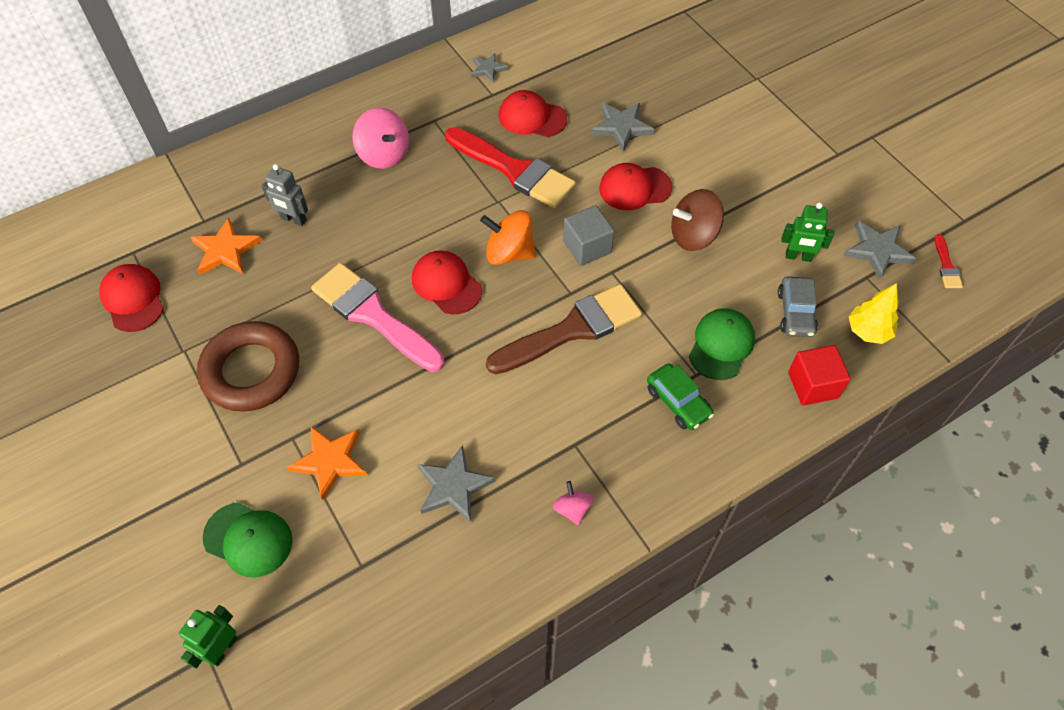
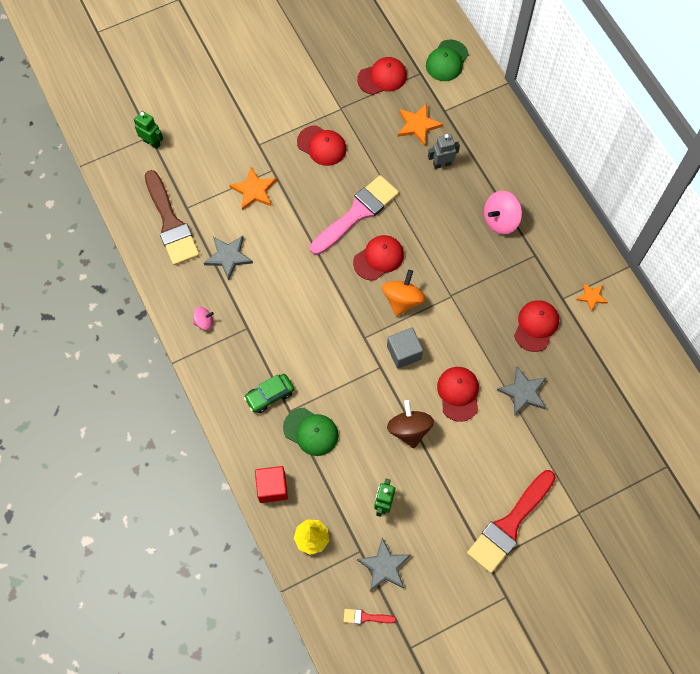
camera: 95 degrees right, 10 degrees up
brown ring [197,321,299,412] -> red cap [297,125,346,166]
green cap [203,502,293,577] -> green cap moved to [426,40,469,81]
grey robot [262,164,308,226] -> grey robot turned 45 degrees clockwise [428,134,460,169]
red brush [445,127,576,208] -> red brush moved to [467,470,556,573]
grey star [471,53,508,82] -> orange star [576,283,608,312]
brown brush [486,284,642,374] -> brown brush moved to [145,170,199,265]
grey car [778,276,818,337] -> none

